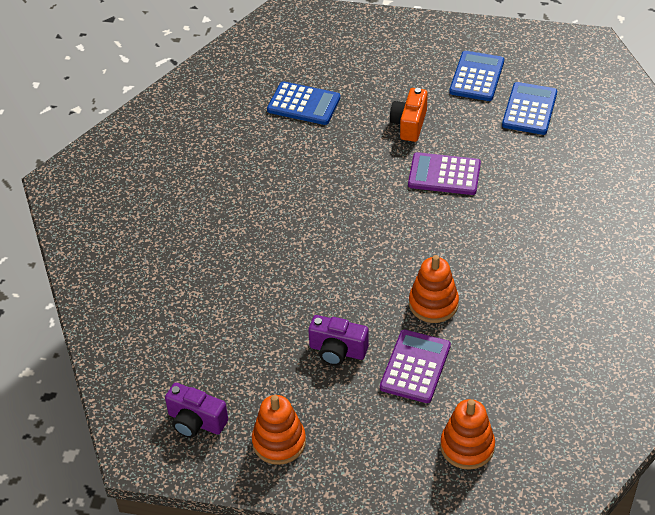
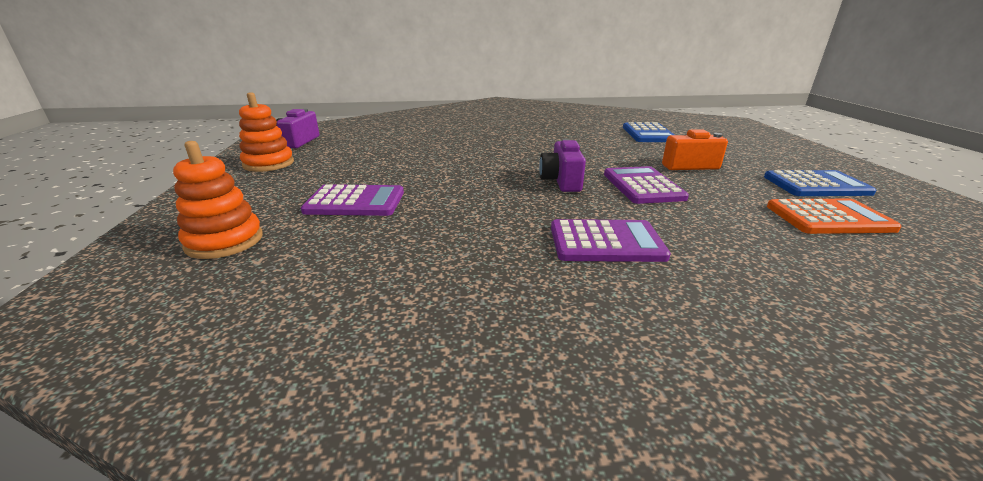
camera: 70 degrees right, 20 degrees down
purple camera [308,315,369,366] -> purple camera moved to [539,139,586,192]
orange stacking toy [409,255,459,323] -> none
blue calculator [502,82,557,135] -> orange calculator [767,199,902,234]
none -> purple calculator [551,219,671,262]

